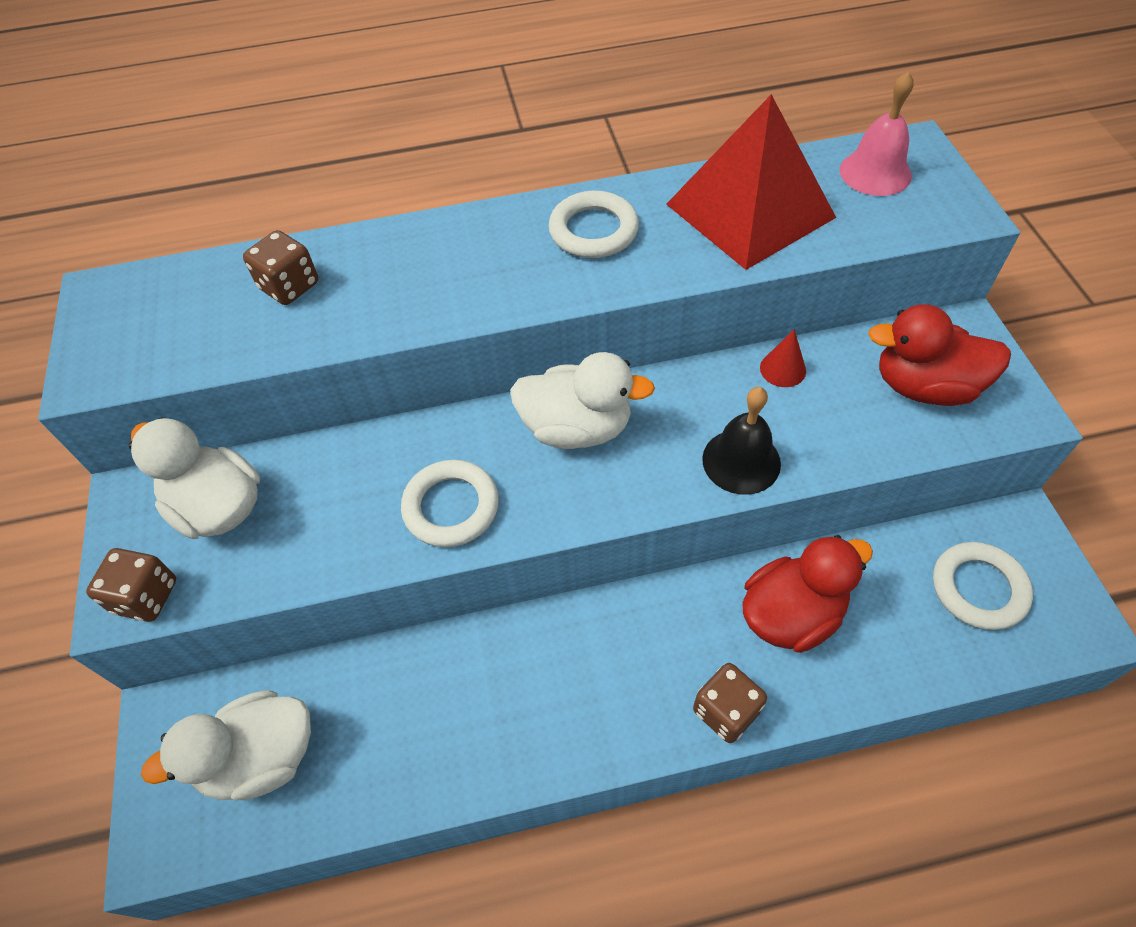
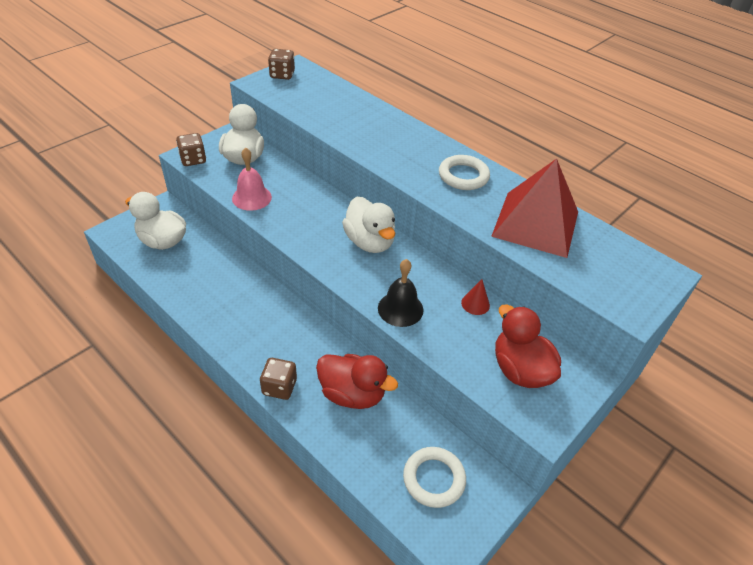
camera: 50 degrees right, 10 degrees down
brown dice [243,230,318,305] -> brown dice moved to [268,49,295,80]
white ring [401,460,499,547] -> none
pink bell [840,71,914,196] -> pink bell moved to [232,147,272,211]

